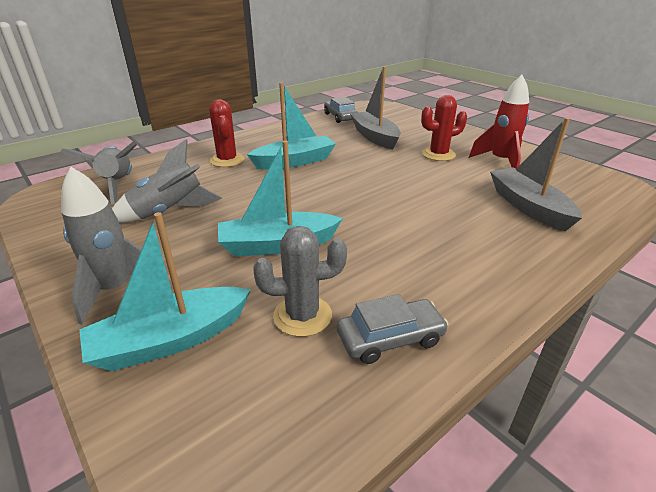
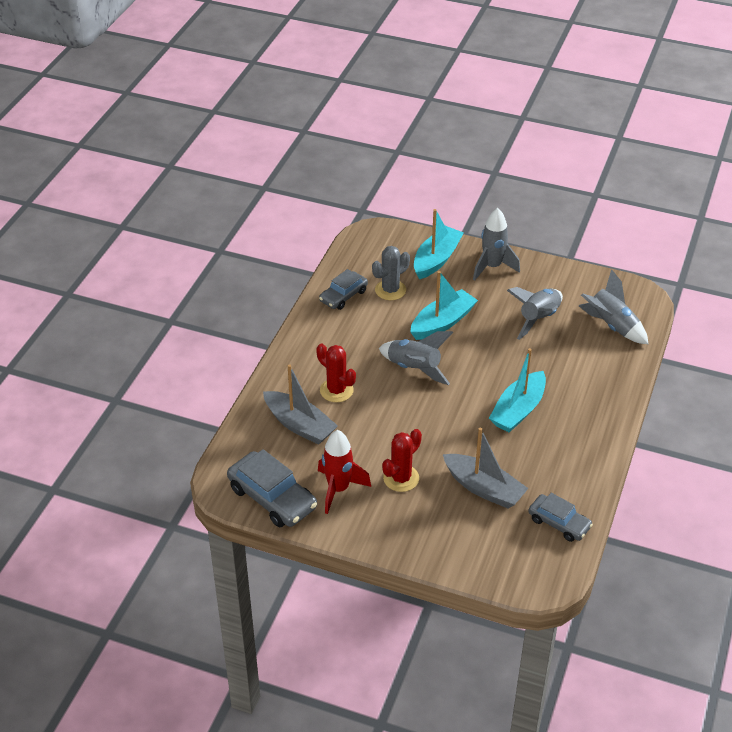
camera: 150 degrees right, 10 degrees up
red cactus [209,99,244,167] -> red cactus moved to [316,343,356,402]
none -> grey car [227,449,317,527]
none -> grey rocket [379,331,453,385]

